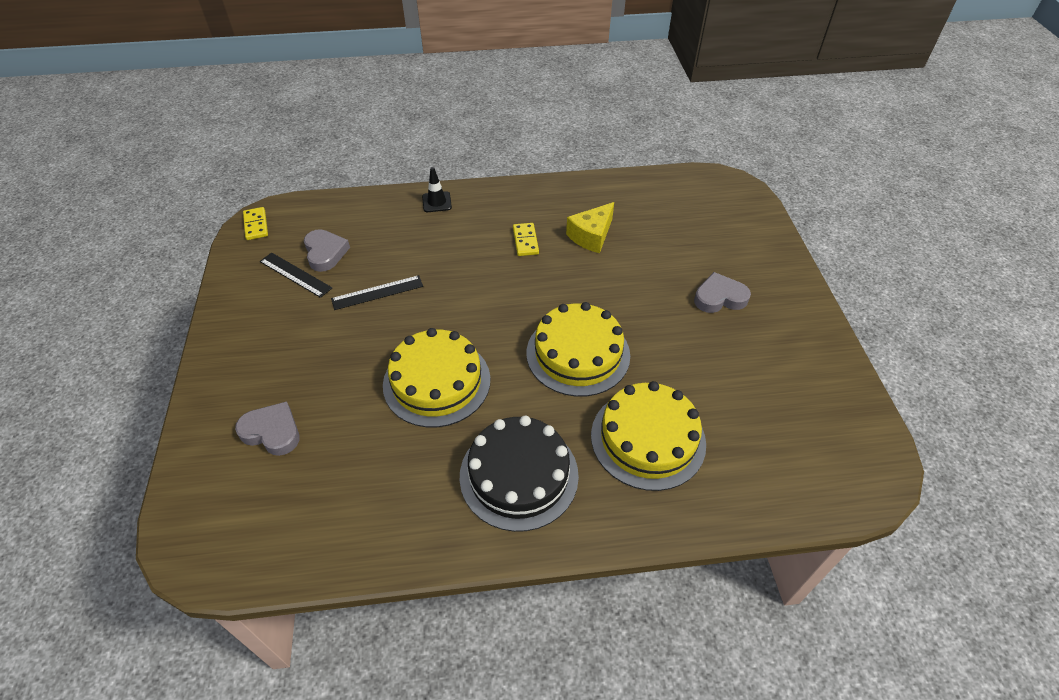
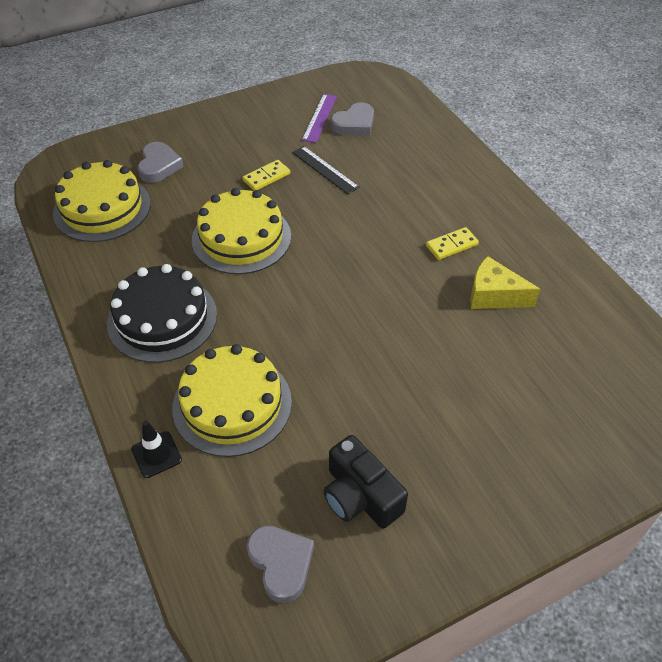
camera: 70 degrees right, 0 degrees up
yellow domino [243,207,268,240] -> yellow domino moved to [242,160,290,191]
black ruler [260,253,332,298] -> purple ruler [302,94,337,143]
black traffic cone [422,167,452,212] -> black traffic cone moved to [131,420,182,478]
yellow cake [527,302,630,397] -> yellow cake moved to [53,160,151,242]
grey heart [694,272,751,313] -> grey heart moved to [246,526,314,603]
none -> black camera [323,435,408,529]

